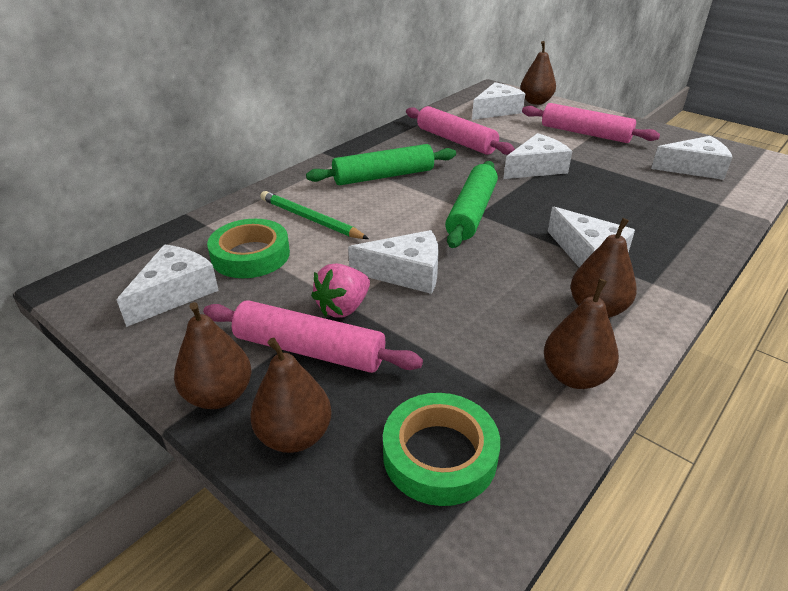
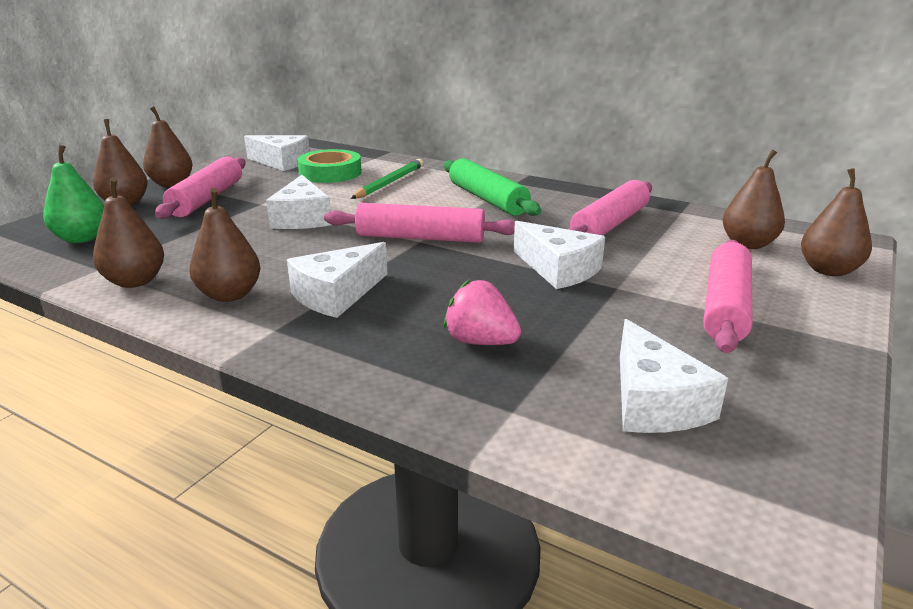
camera: 80 degrees right, 10 degrees down
pink strawberry [311,264,370,318] -> pink strawberry moved to [444,279,521,345]
green tape [383,393,500,506] -> green pear [43,145,104,243]
green rolling pin [445,161,498,248] -> pink rolling pin [324,203,515,243]
white cheese [472,82,526,120] -> brown pear [722,150,785,249]

